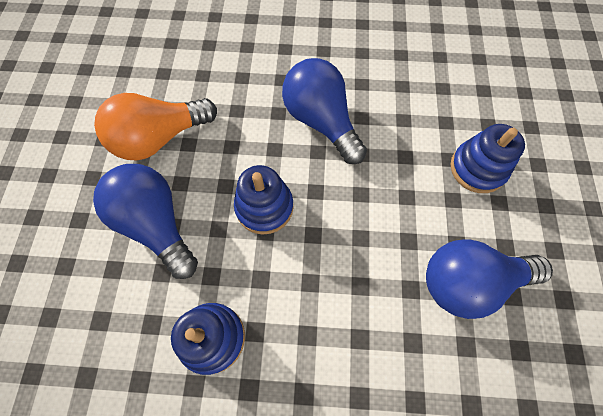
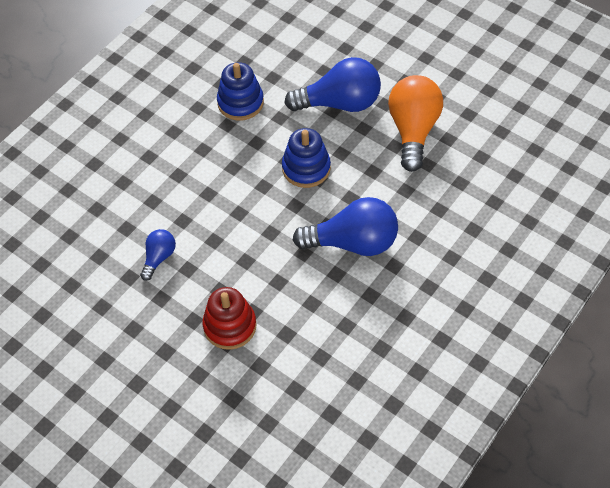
camera: 125 degrees right, 10 degrees down
blue light bulb [426,239,553,319] -> blue light bulb [140,229,176,281], size x0.51
blue stacking toy [450,124,525,193] -> red stacking toy [203,287,257,350]

